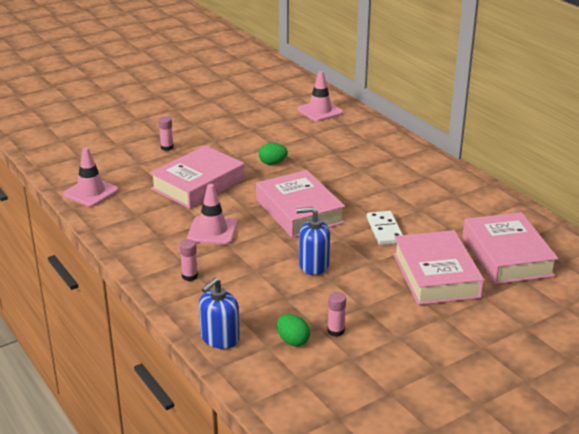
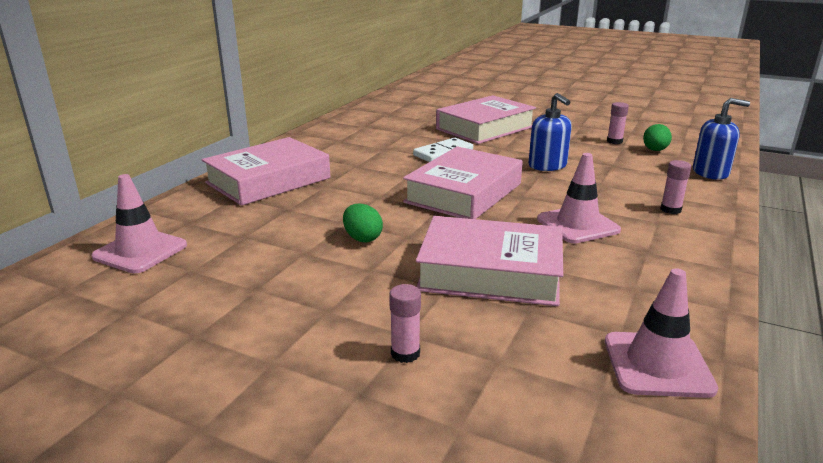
camera: 120 degrees left, 5 degrees down
pink book [463,212,558,284] -> pink book moved to [202,137,330,206]

